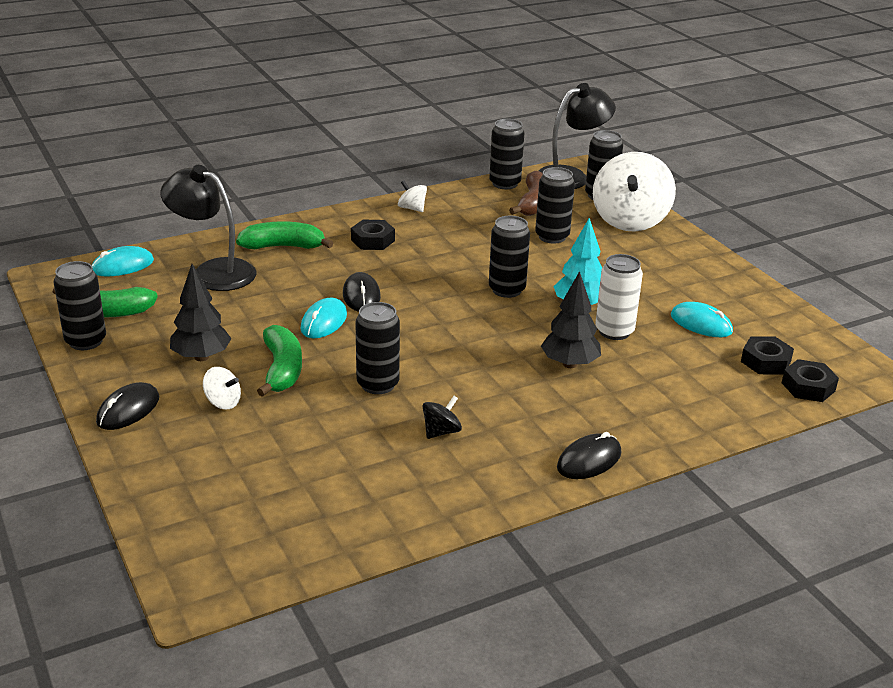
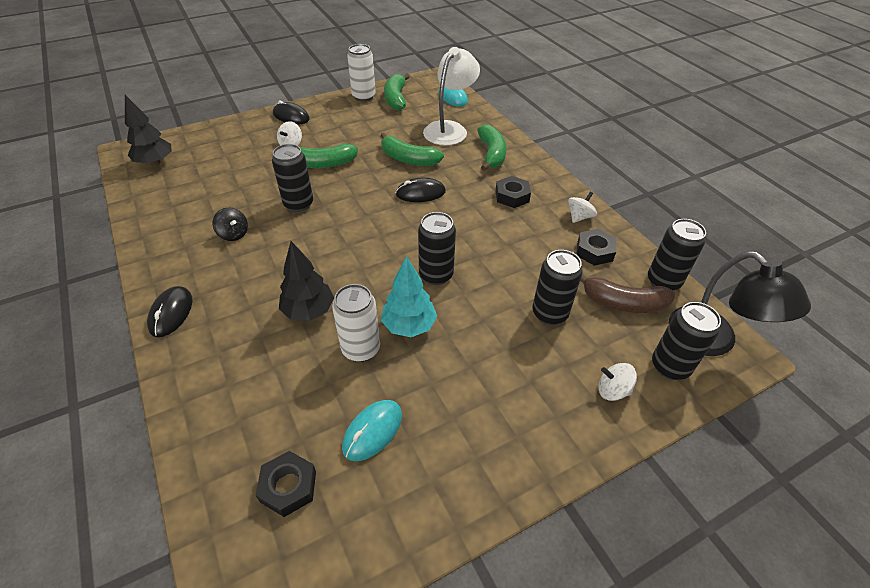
camera: 90 degrees right, 15 degrees up
black can [54,261,106,350] -> white can [347,44,376,101]
black lamp [160,165,256,291] -> white lamp [423,47,480,146]
black tree [170,264,232,361] -> black tree moved to [125,95,172,166]
turquoise mouse [300,298,347,338] -> none
black mouse [557,432,621,479] -> black mouse turned 45 degrees clockwise [147,286,193,337]
white spinning top [593,152,676,231] -> white spinning top [598,363,637,401], size x0.43
black nut [782,359,839,402] -> black nut moved to [576,229,617,266]
none -> green banana [380,133,444,166]

